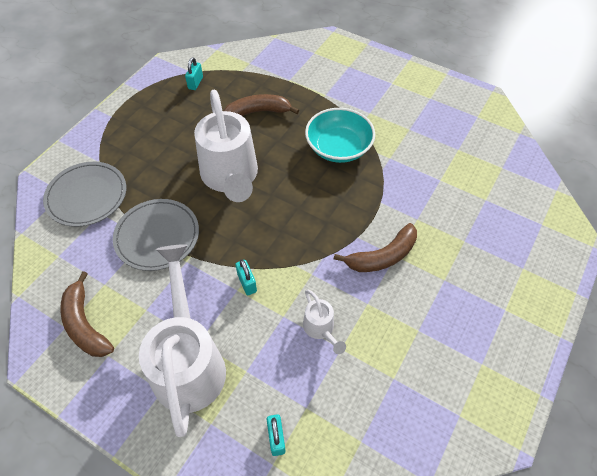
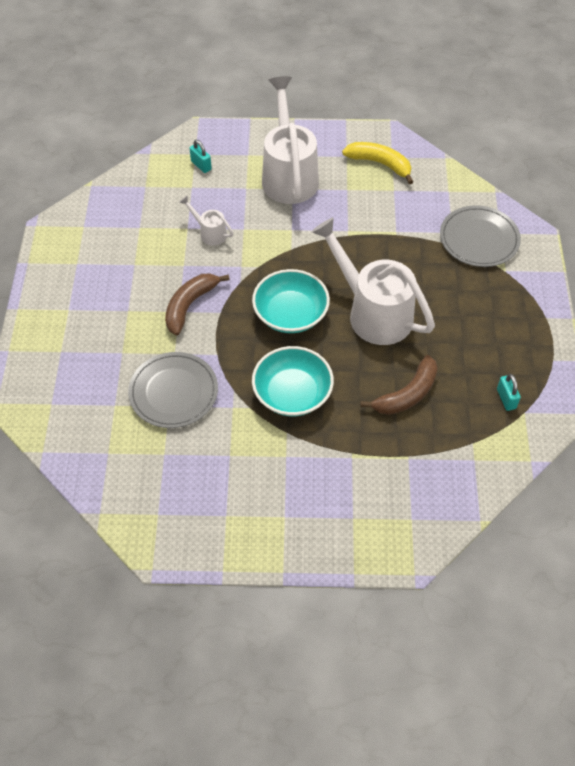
camera: 150 degrees right, 0 degrees up
brown banana [60,271,114,357] -> yellow banana [342,142,413,184]
grey plate [113,199,199,271] -> grey plate moved to [128,352,218,428]
white watering can [139,244,226,437] -> white watering can turned 150 degrees counterclockwise [262,76,319,204]
turquoise padlock [235,259,257,295] -> none
none -> turquoise bowl [252,269,330,333]

